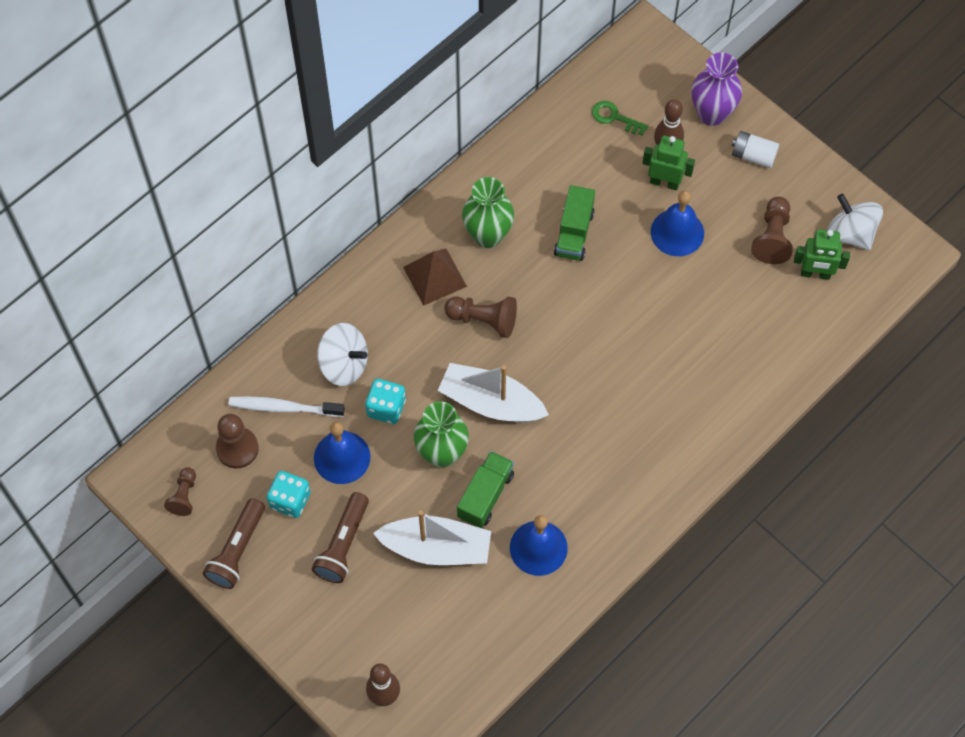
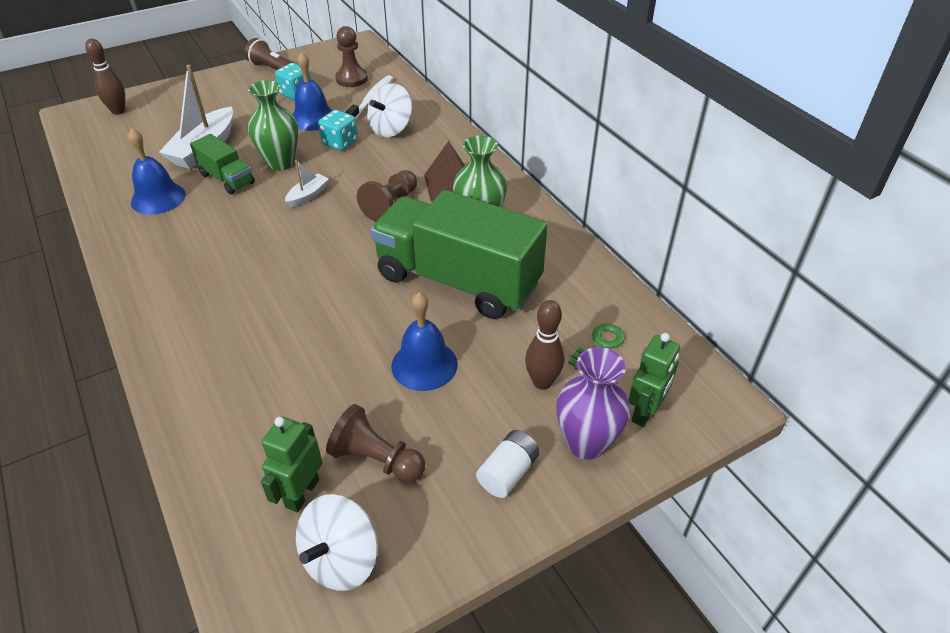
camera: 105 degrees right, 20 degrees down
brown pawn [164,467,196,516] -> none
brown flashlight [312,492,369,583] -> none
white boat [438,363,549,422] -> white boat [285,160,329,207], size x0.50
green truck [554,185,595,261] -> green truck [370,190,548,319], size x2.12
green robot [642,136,695,190] -> green robot moved to [628,333,680,427]
white spinning top [827,194,883,250] -> white spinning top turned 150 degrees clockwise [296,494,378,591]

